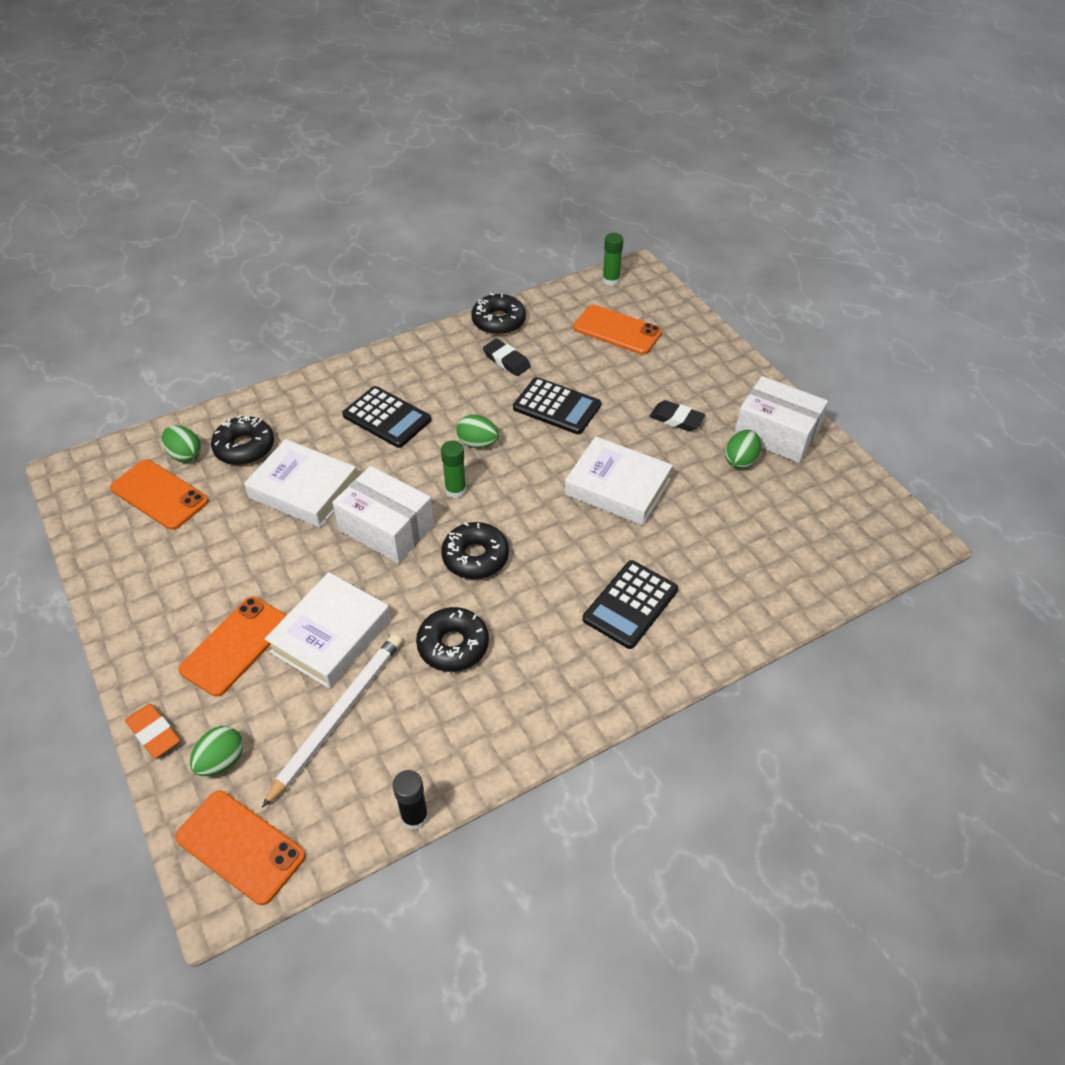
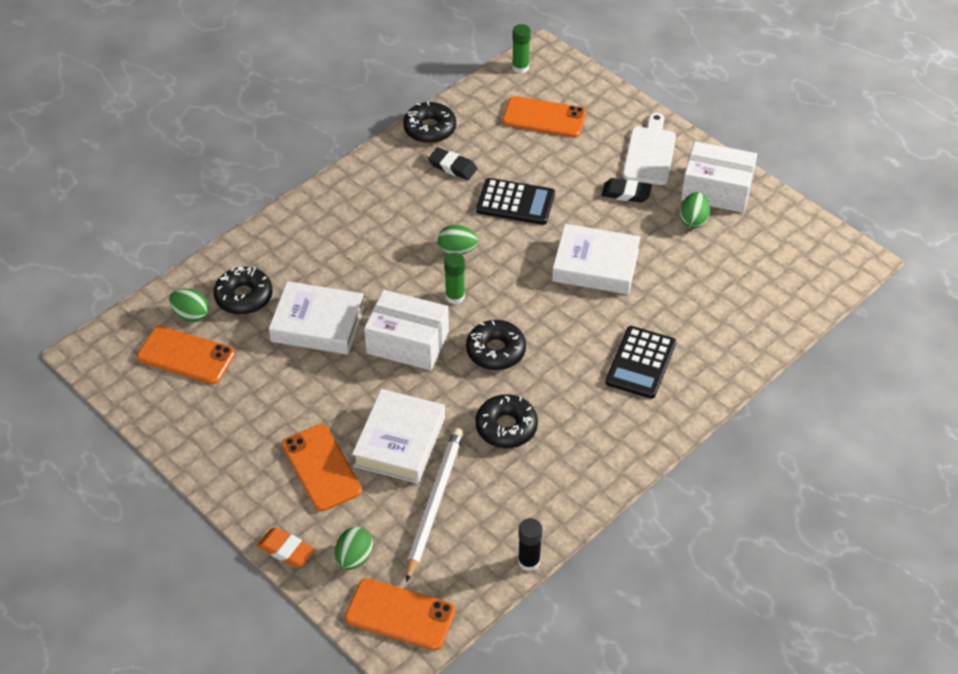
camera: 15 degrees left, 0 degrees up
orange phone [178,597,287,697] -> orange phone turned 45 degrees counterclockwise [282,424,362,511]
black calculator [342,386,431,448] -> none
none -> white cutting board [623,113,676,185]

